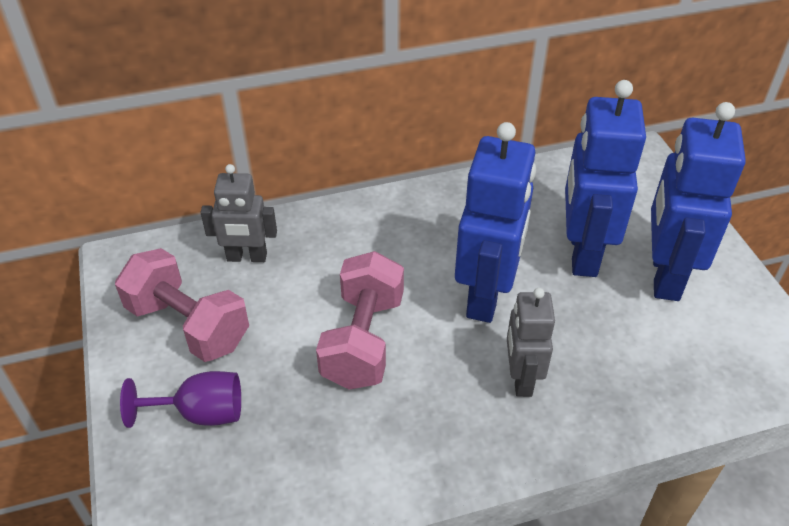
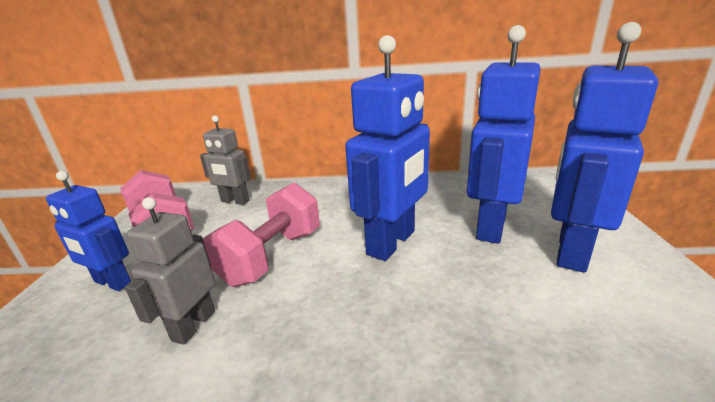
camera: 20 degrees right, 20 degrees down
purple goblet [120,371,241,428] -> blue robot [46,171,131,291]
grey robot [507,288,555,397] -> grey robot moved to [125,197,215,345]

